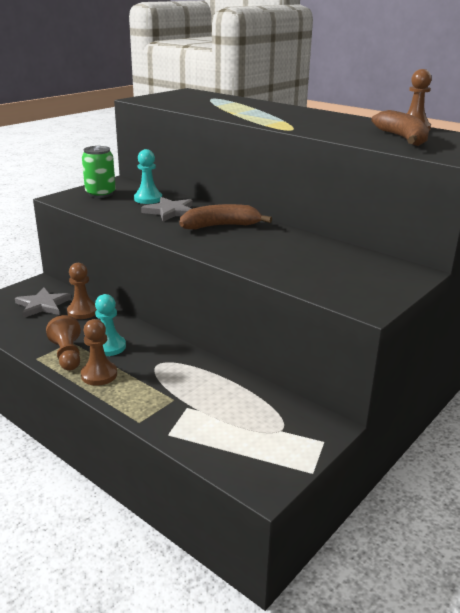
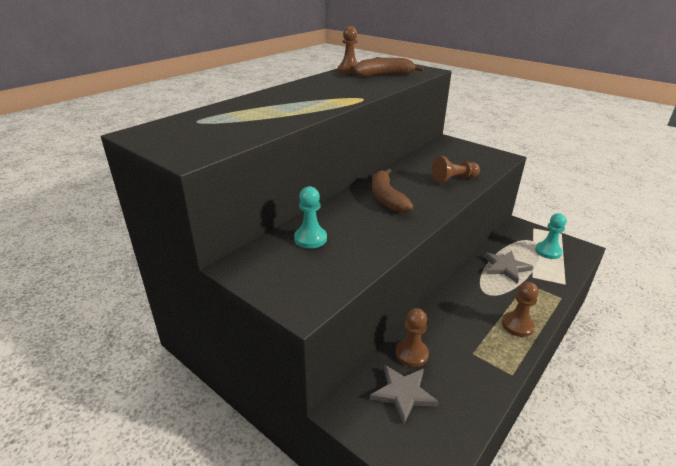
camera: 90 degrees left, 5 degrees up
brown pawn [46,315,81,371] -> brown pawn moved to [432,156,480,183]
green can [82,146,116,198] -> none
turquoise pawn [95,294,126,356] -> turquoise pawn moved to [535,213,567,259]
grey star [141,197,193,222] -> grey star moved to [483,250,534,284]

